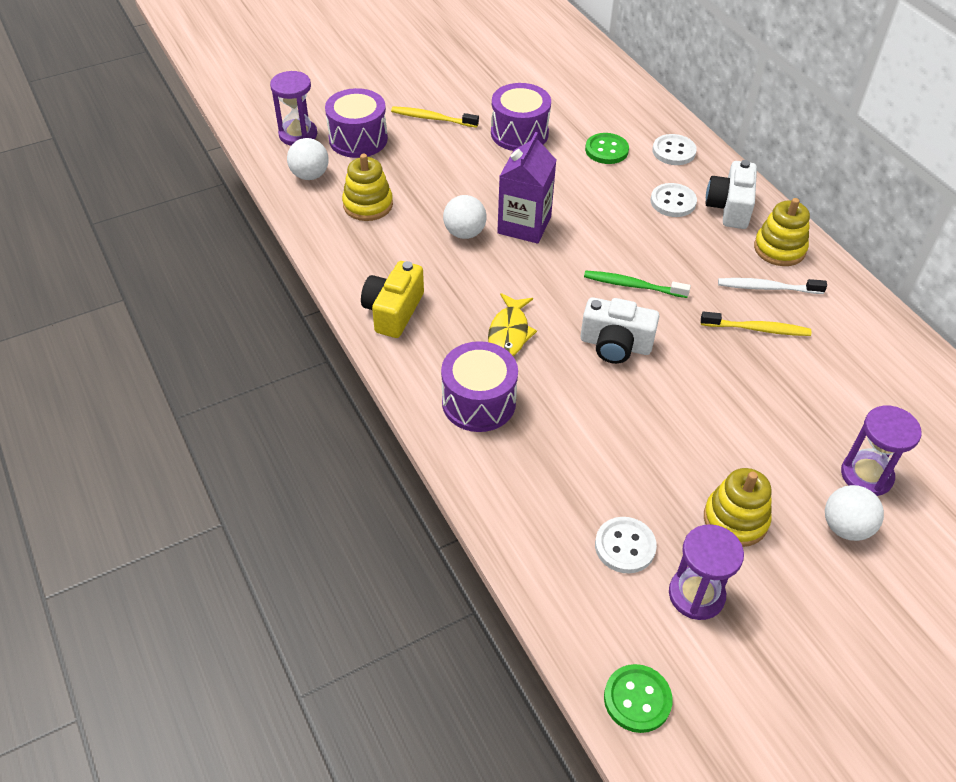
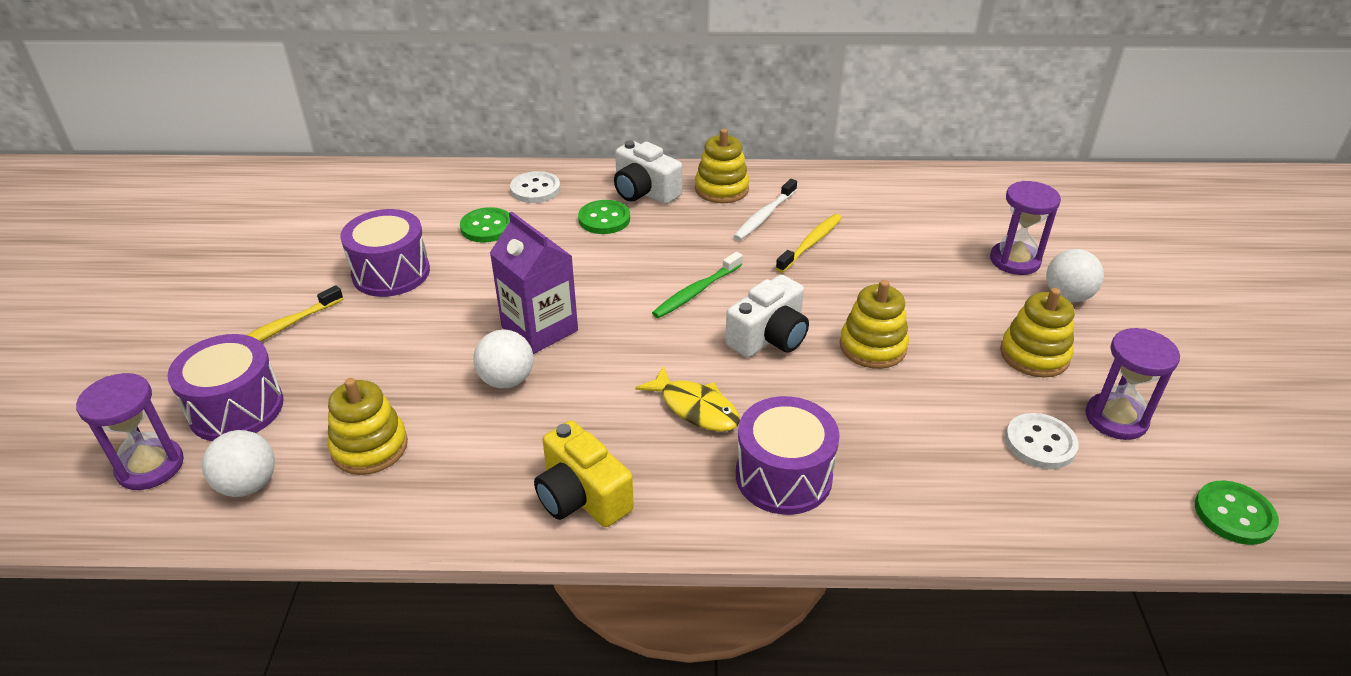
camera: 60 degrees left, 10 degrees down
white button [651,183,697,217] -> green button [578,200,630,234]
none -> yellow stacking toy [840,280,909,369]

